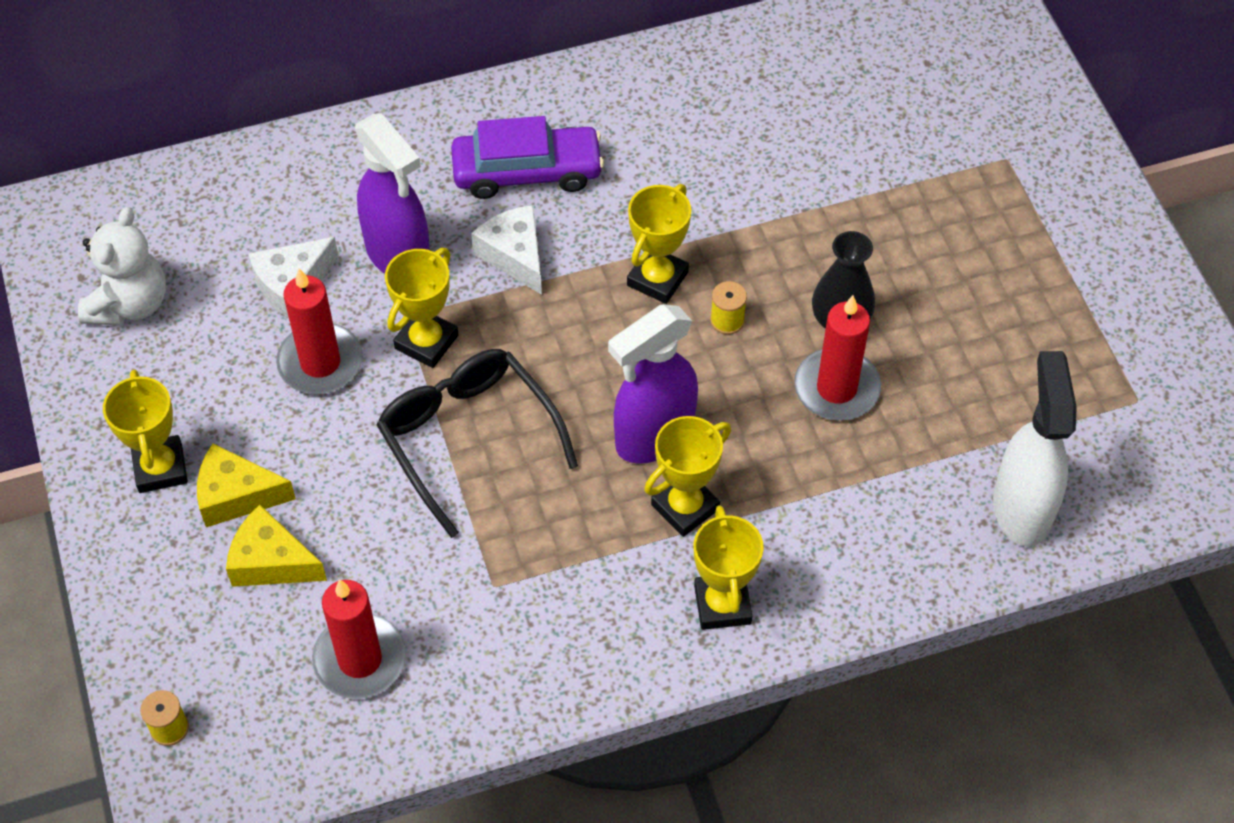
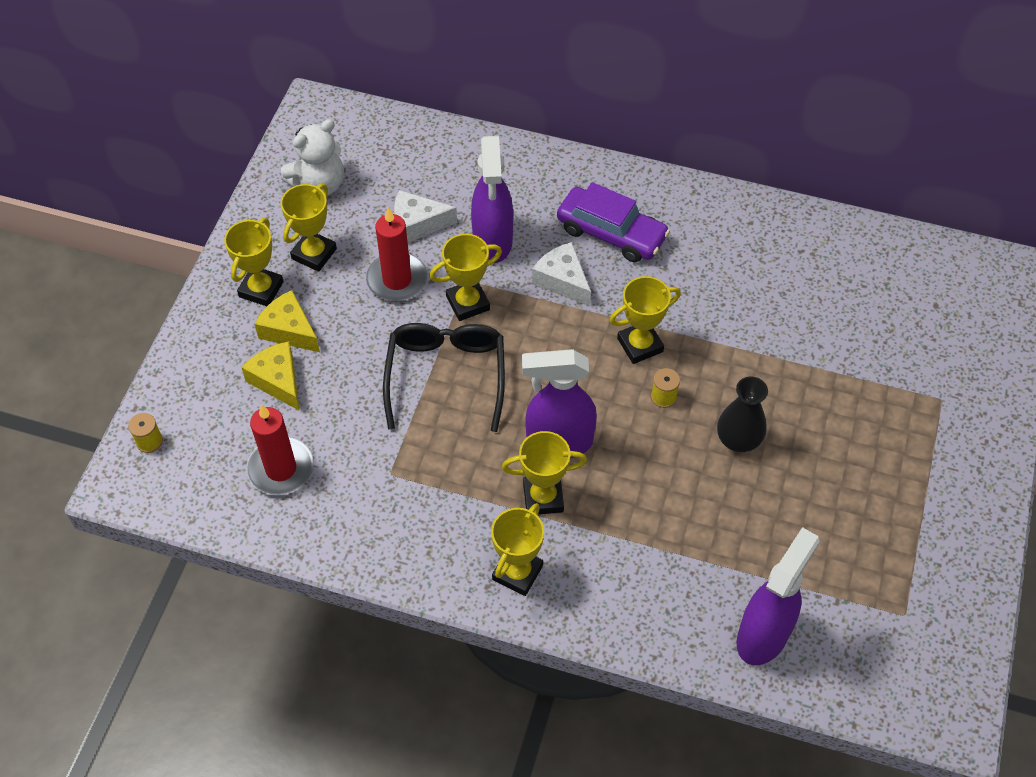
camera: 35 degrees right, 0 degrees up
white cheese [471,205,542,295] -> white cheese turned 45 degrees counterclockwise [532,242,591,306]
red candle [794,295,881,421] -> none
white spray bottle [993,351,1077,547] -> purple spray bottle [736,527,819,665]
none -> yellow trophy [281,184,337,272]

